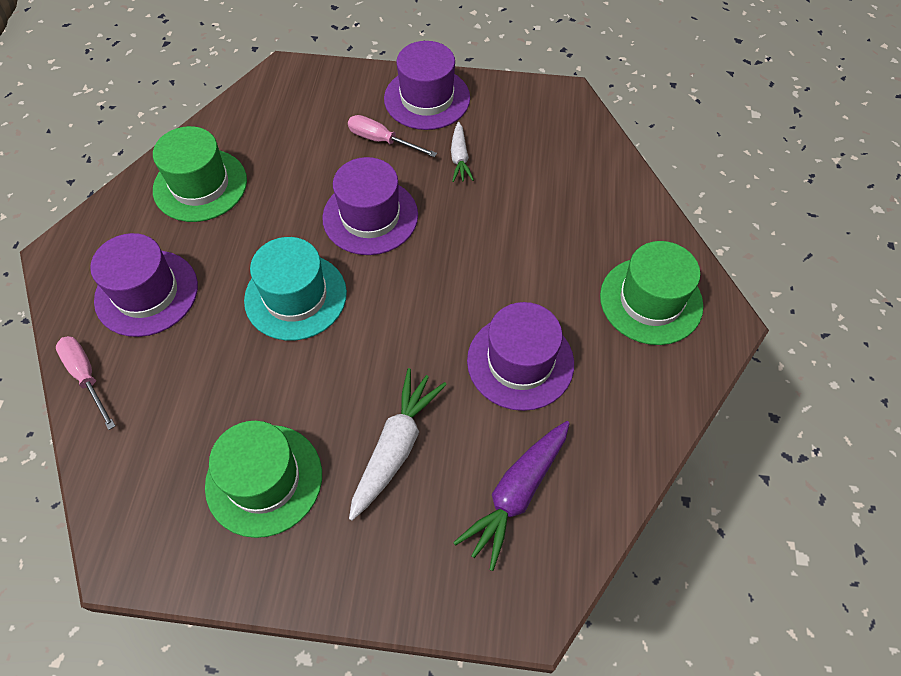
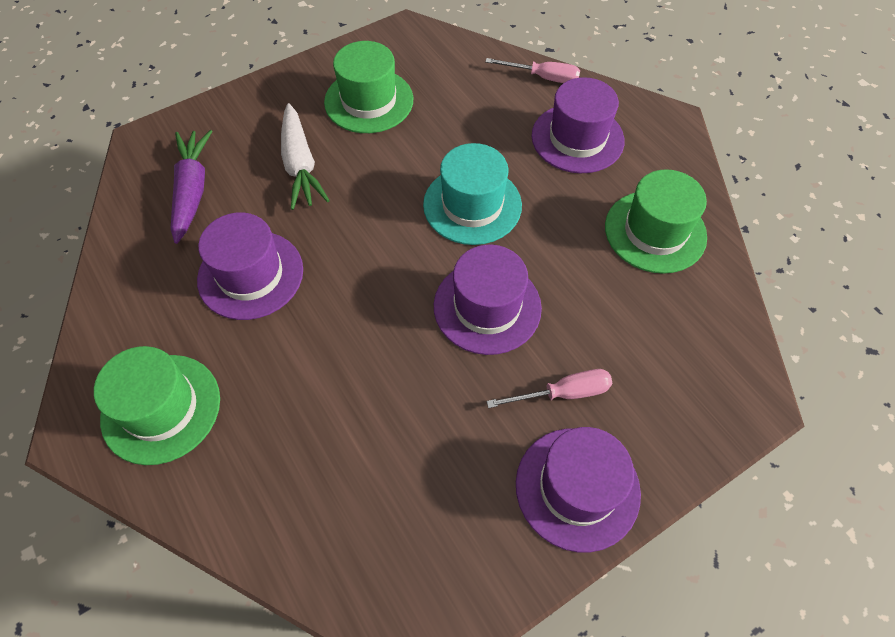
camera: 140 degrees right, 0 degrees up
white carrot [451,122,474,182] -> none

